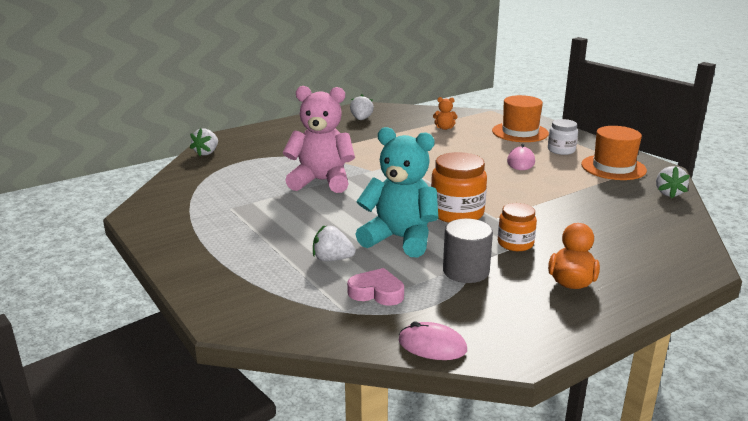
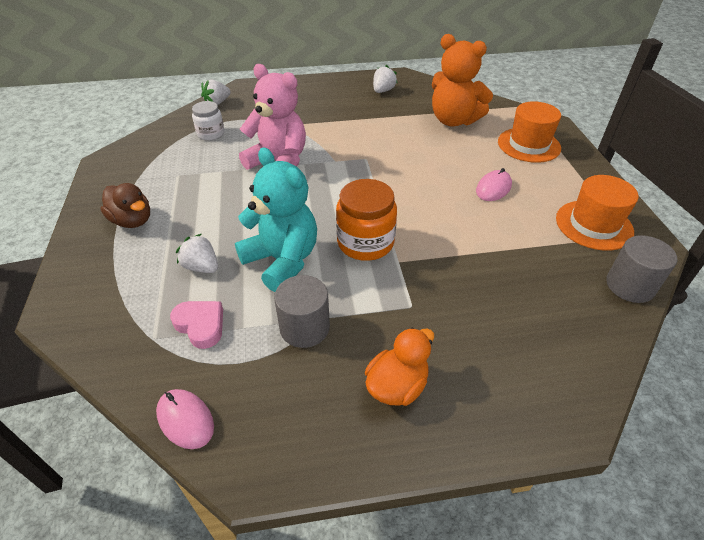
camera: 25 degrees right, 20 degrees up
orange teddy bear [433,97,458,130] -> orange teddy bear [432,34,493,127], size x2.41
orange jar [498,203,537,251] -> none
white jar [548,119,578,155] -> white jar moved to [192,101,225,140]
white strawberry [656,166,690,198] -> grey cylinder [606,235,677,303]
none -> brown duck [100,183,150,228]

